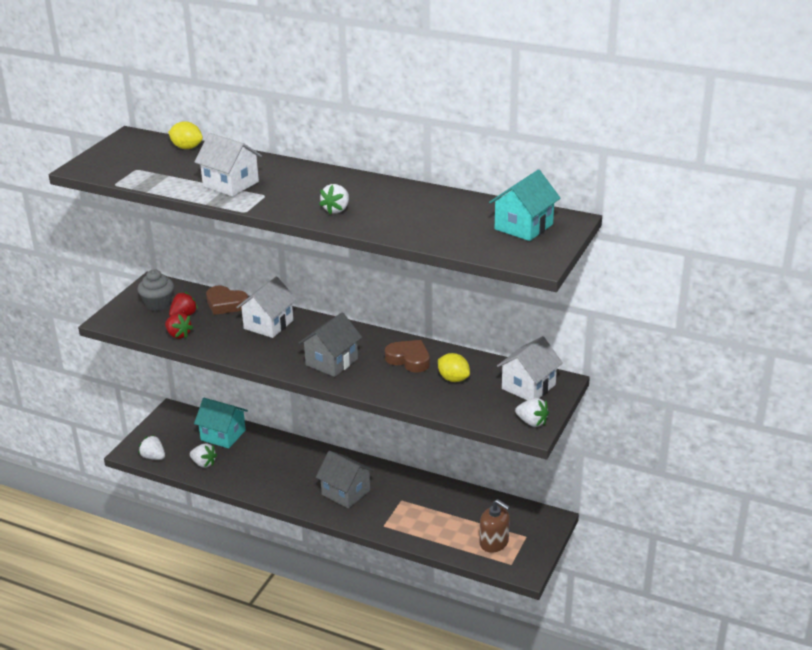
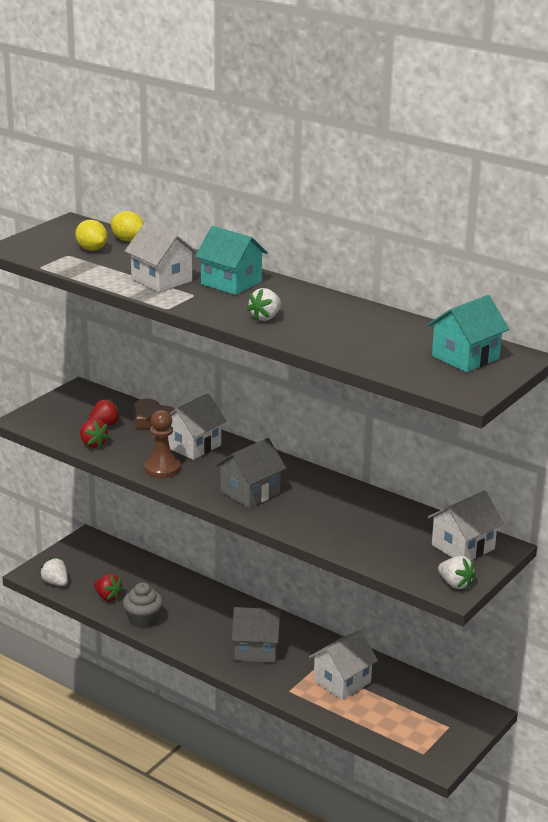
camera: 10 degrees right, 5 degrees down
grey cupcake [138,269,174,311] -> grey cupcake moved to [123,583,163,628]
white strawberry [190,443,217,468] -> red strawberry [94,574,124,601]
turquoise house [194,398,248,448] -> turquoise house moved to [195,226,268,295]
grey house [316,451,374,508] -> grey house turned 45 degrees counterclockwise [232,607,281,663]
brown heart [385,340,430,372] -> none
yellow lemon [438,353,470,382] -> yellow lemon moved to [75,220,107,251]
brown soap dispenser [480,499,510,553] -> none
none -> brown pawn [144,410,180,478]
none -> white house [309,630,378,700]

